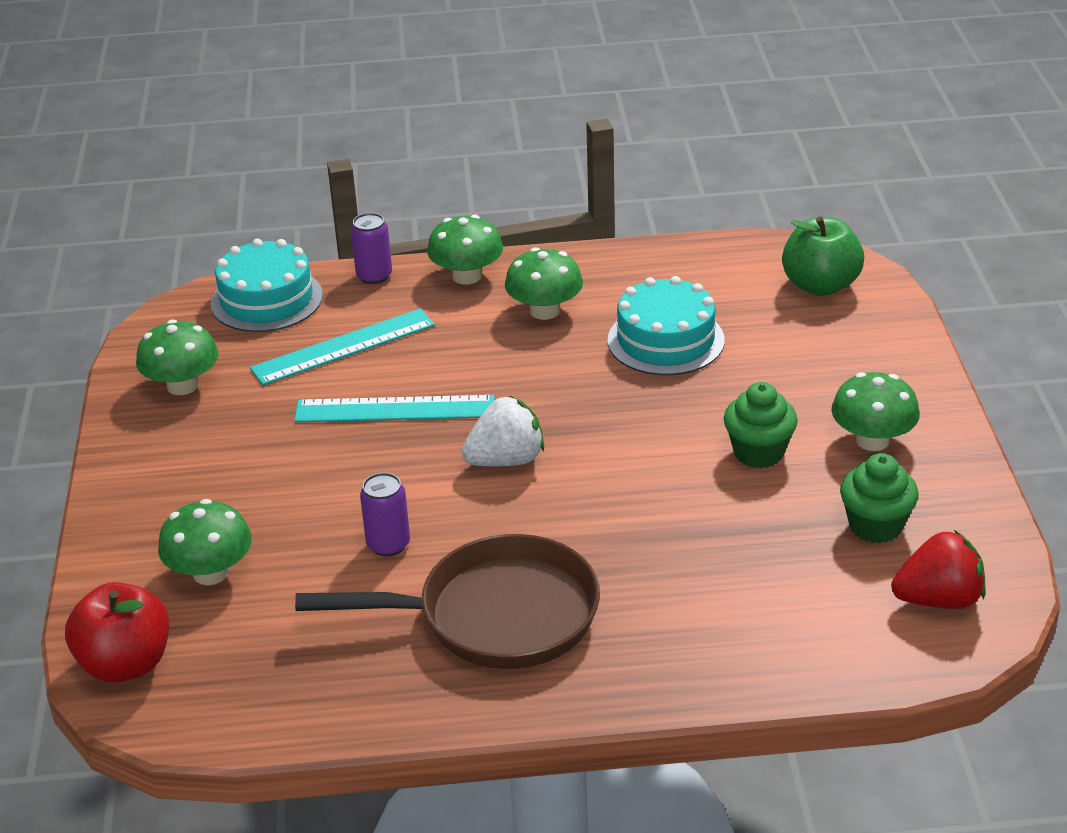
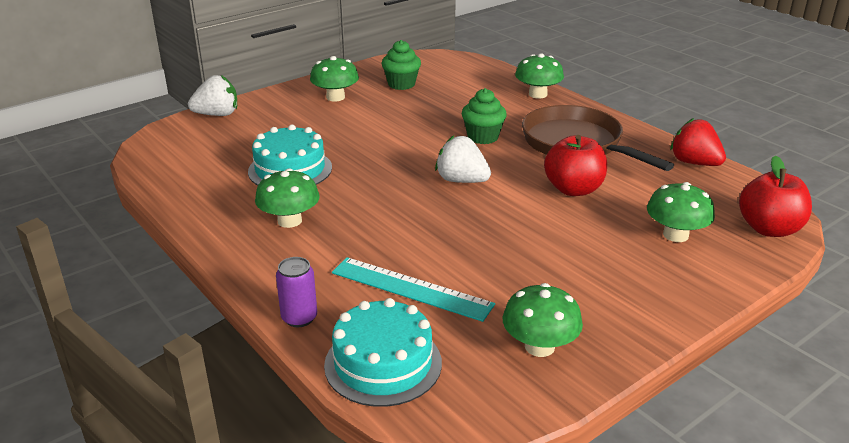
camera: 125 degrees left, 5 degrees down
turquoise ruler [294,395,494,422] -> none
purple can [360,472,410,557] -> red apple [544,135,607,196]
green mushroom [427,215,503,285] -> green mushroom moved to [515,53,564,99]
green cupcake [724,382,798,468] -> green cupcake moved to [462,88,507,144]
green apple [782,217,864,296] -> none
red strawberry [891,530,985,609] -> red strawberry moved to [670,118,726,166]
none -> white strawberry [188,75,237,116]

